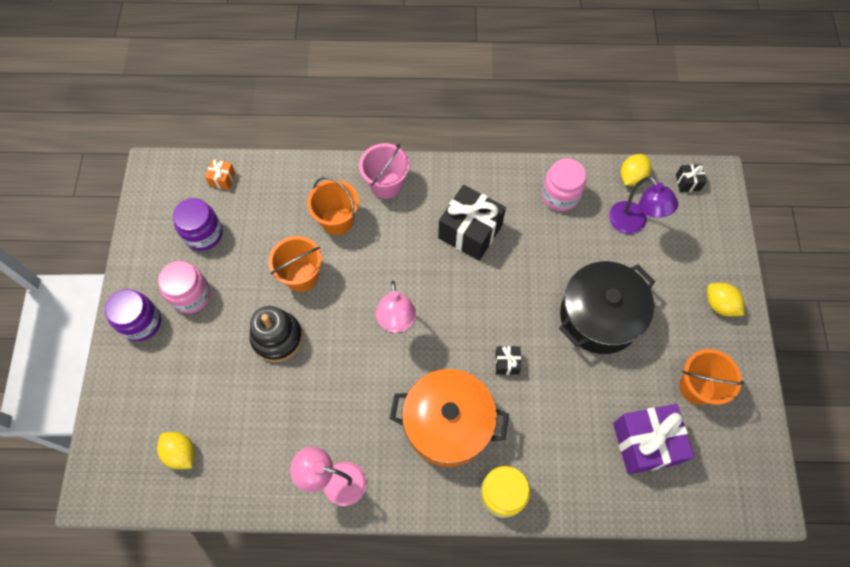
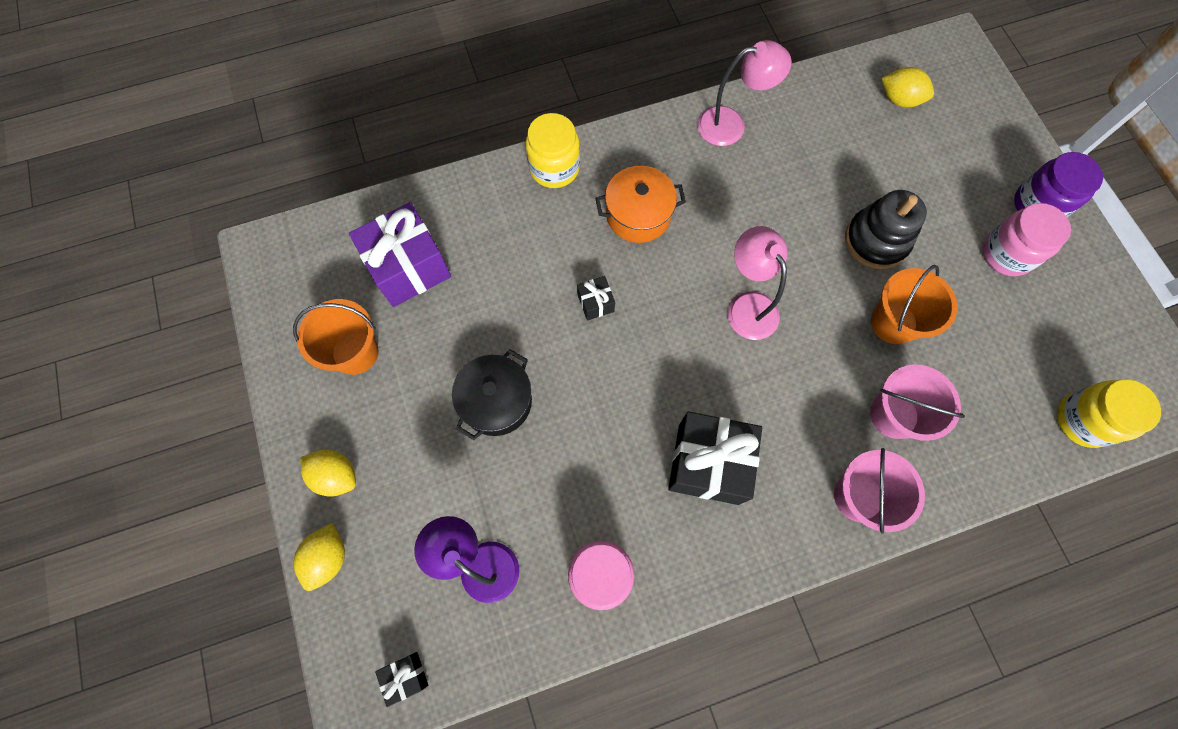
camera: 160 degrees right, 5 degrees up
purple jar [173,198,223,251] -> none
orange gift [205,159,236,190] -> yellow jar [1057,379,1161,448]
orange bucket [307,177,359,235] -> pink bucket [870,365,965,441]
orange pot [390,369,509,467] -> orange pot [595,166,686,243], size x0.65
black pot [559,261,655,354] -> black pot [452,349,532,440], size x0.65
yellow lemon [621,154,651,186] -> yellow lemon moved to [294,523,345,591]

